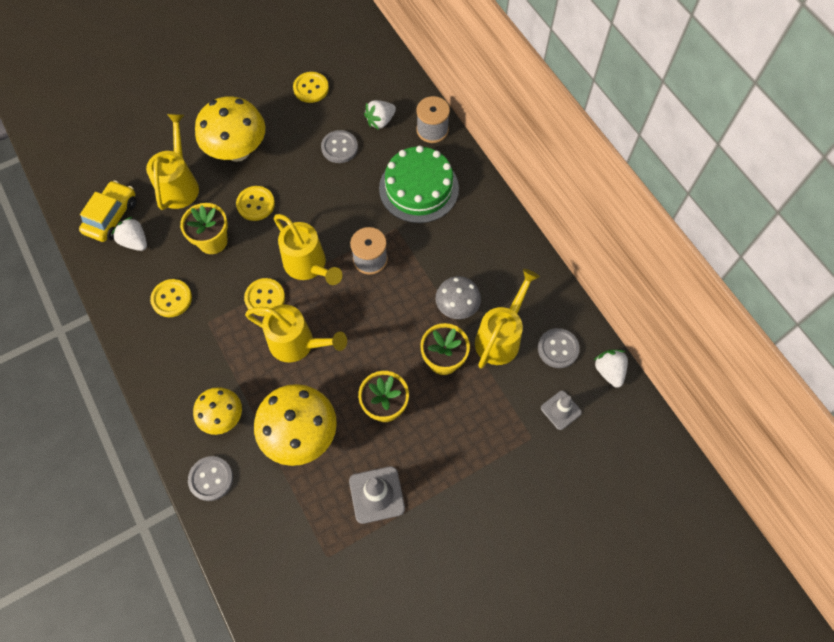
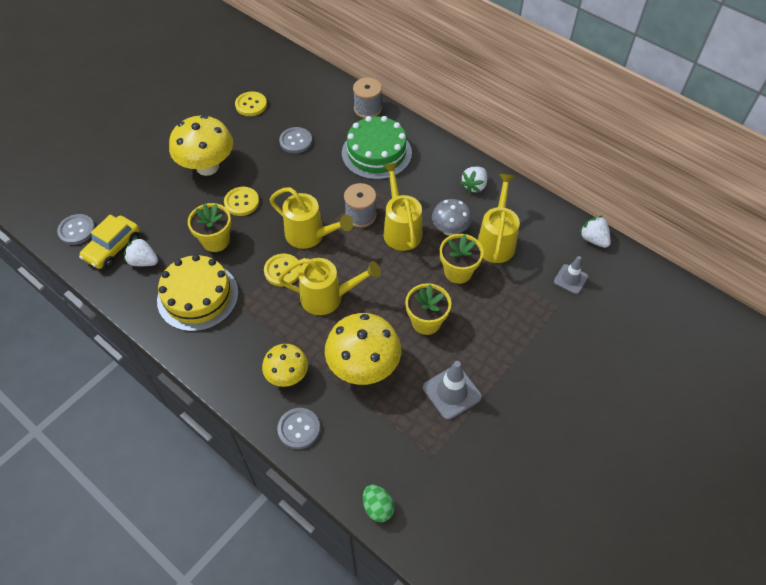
camera: 20 degrees left, 10 degrees down
yellow car [79,180,137,242] -> yellow car turned 150 degrees counterclockwise [79,215,139,269]
yellow watering can [146,114,199,210] -> yellow watering can moved to [383,163,422,251]
yellow button [150,279,192,317] -> yellow cake [157,254,239,331]
white strawberry [364,100,396,130] -> white strawberry moved to [460,167,487,193]
grey button [538,328,580,368] -> grey button moved to [57,214,95,245]
none -> green egg [363,485,394,522]

